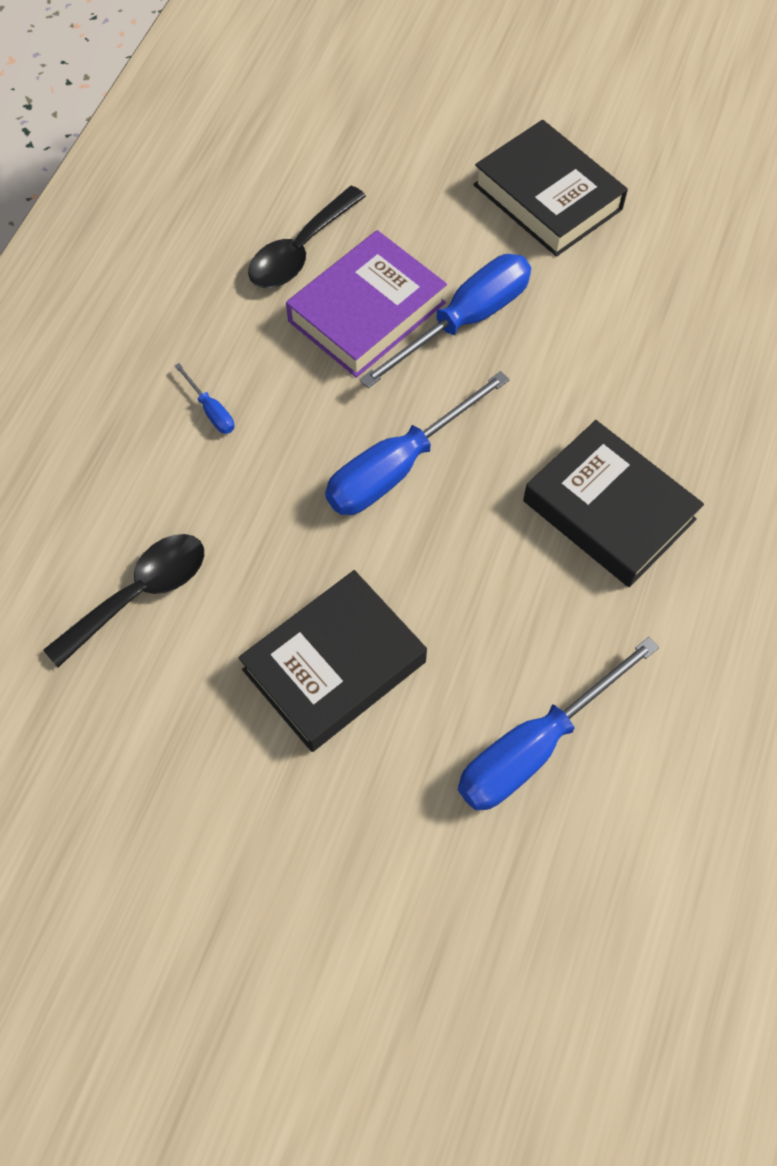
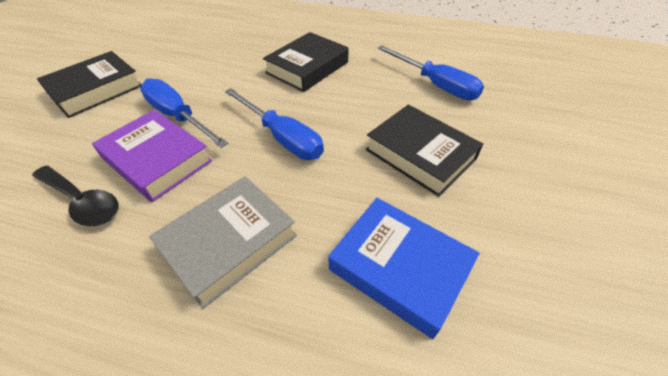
camera: 95 degrees left, 15 degrees down
black spoon [43,534,204,667] -> blue book [328,198,480,339]
blue screwdriver [175,363,234,434] -> grey book [149,176,297,309]

